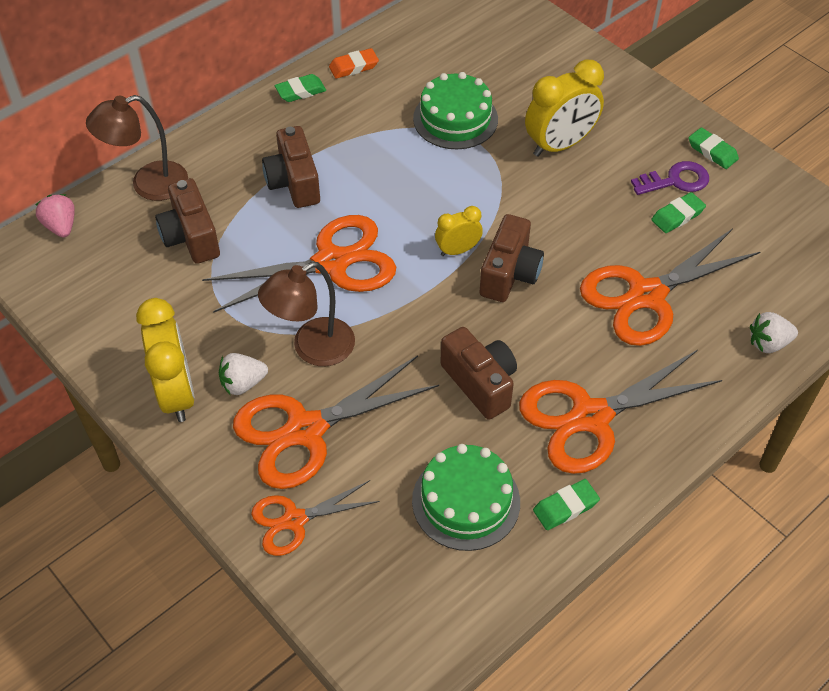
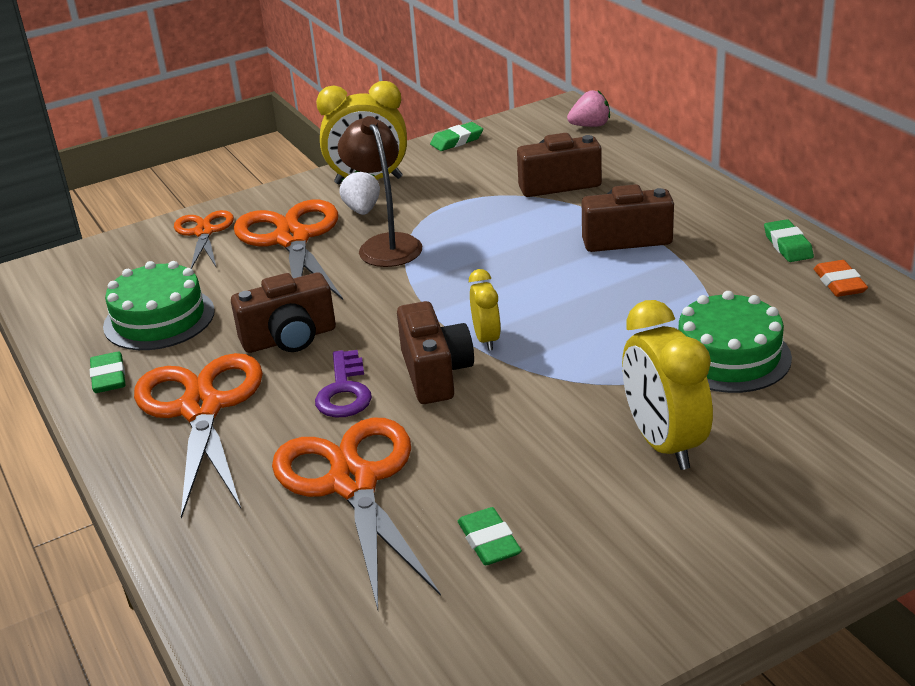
camera: 105 degrees right, 20 degrees down
brown lamp [86,95,188,201] -> none
orange scissors [202,215,396,313] -> none
brown camera [479,214,544,302] -> brown camera turned 135 degrees counterclockwise [397,301,474,404]
purple key [631,161,709,195] -> purple key moved to [315,350,372,417]
green eraser [688,127,739,169] -> green eraser moved to [430,122,483,151]
white strawberry [750,312,798,353] -> none

